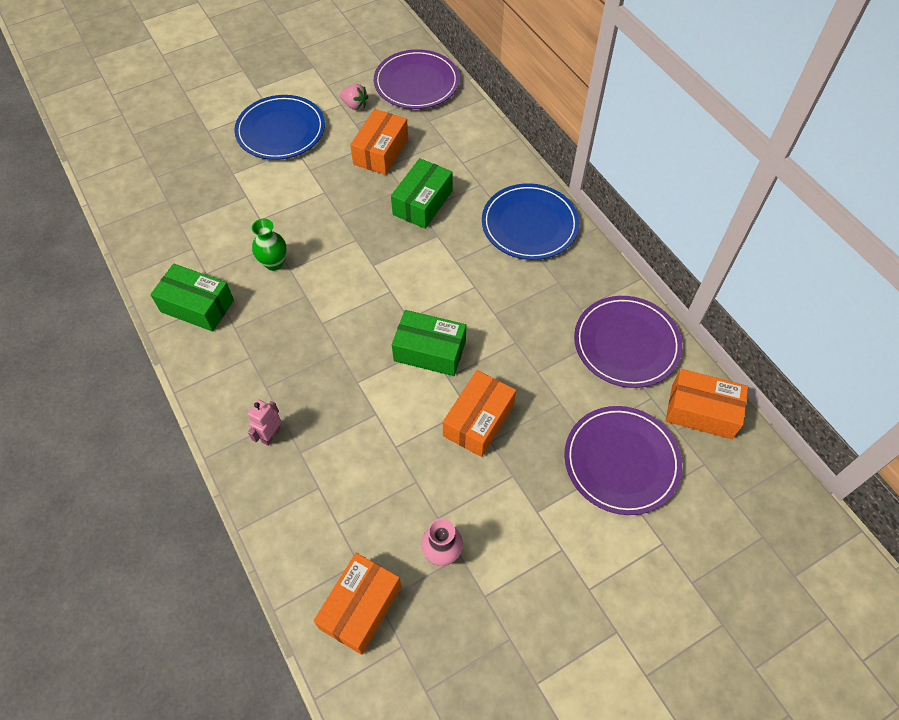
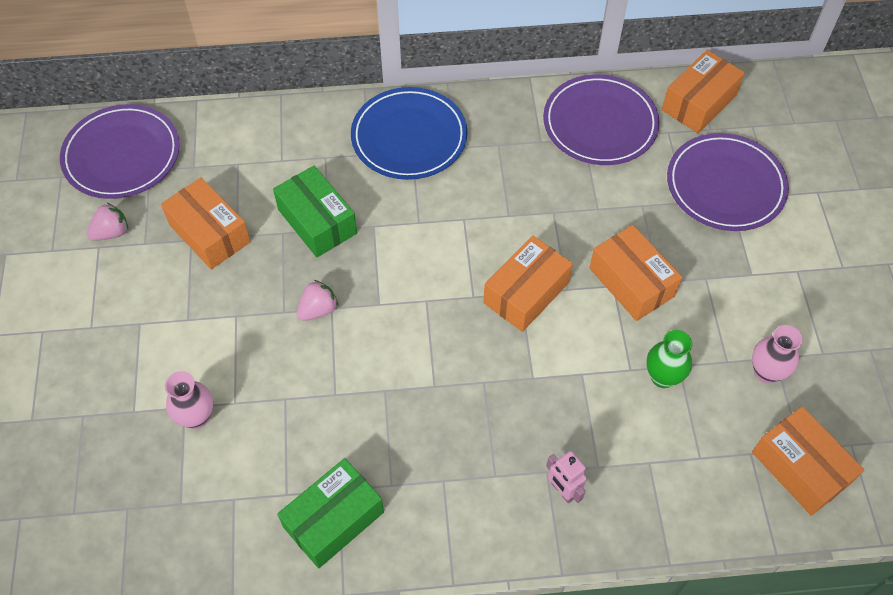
camera: 65 degrees left, 0 degrees up
blue plate [234,95,325,160] -> none
green vase [252,218,287,271] -> green vase moved to [646,330,692,388]
green box [392,310,466,376] -> orange box [483,236,573,332]
none -> pink vase [165,371,213,429]
none -> pink strawberry [297,280,338,321]

